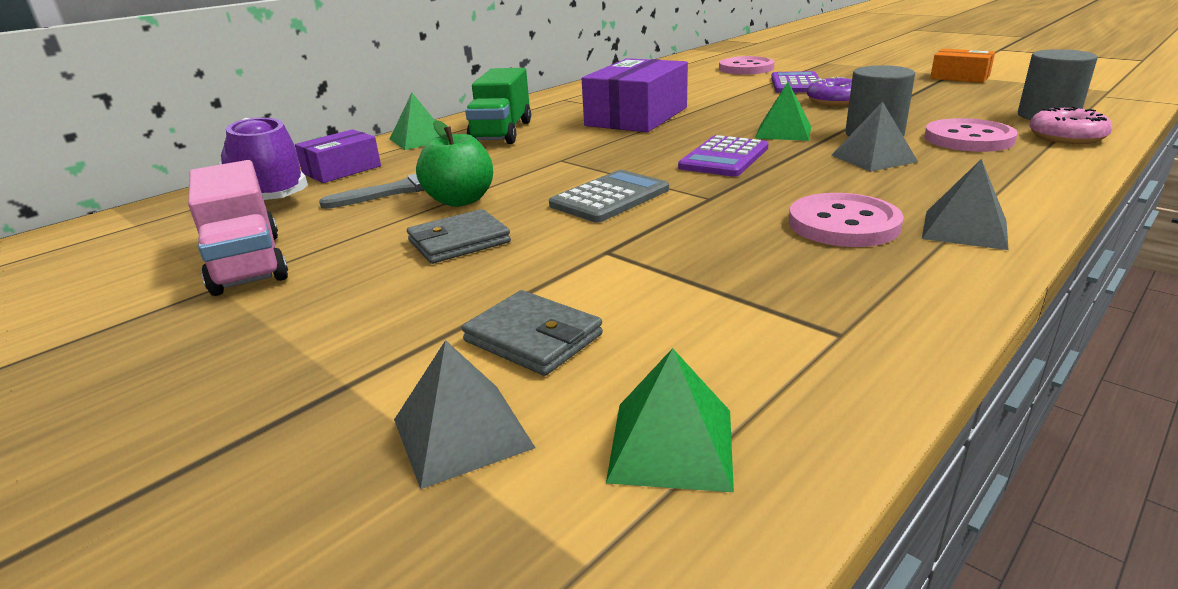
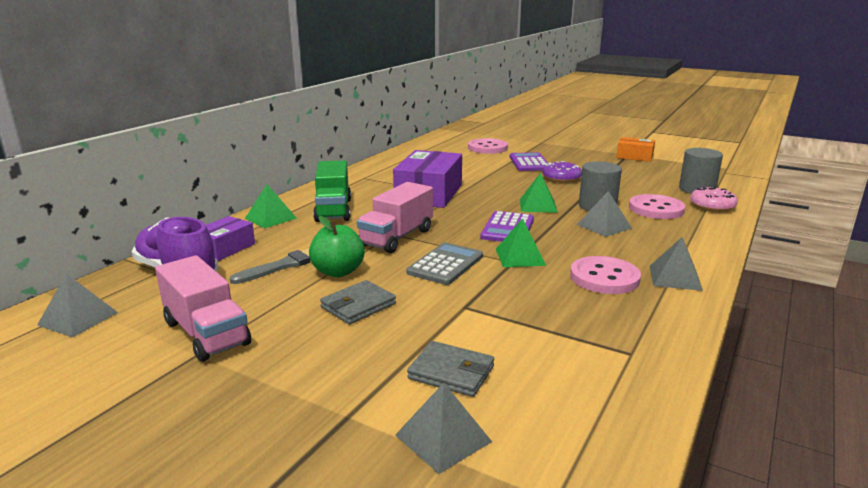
camera: 15 degrees left, 5 degrees down
green pyramid [606,348,734,492] -> green pyramid moved to [496,218,546,267]
none -> grey pyramid [37,274,118,337]
none -> pink truck [357,182,433,253]

